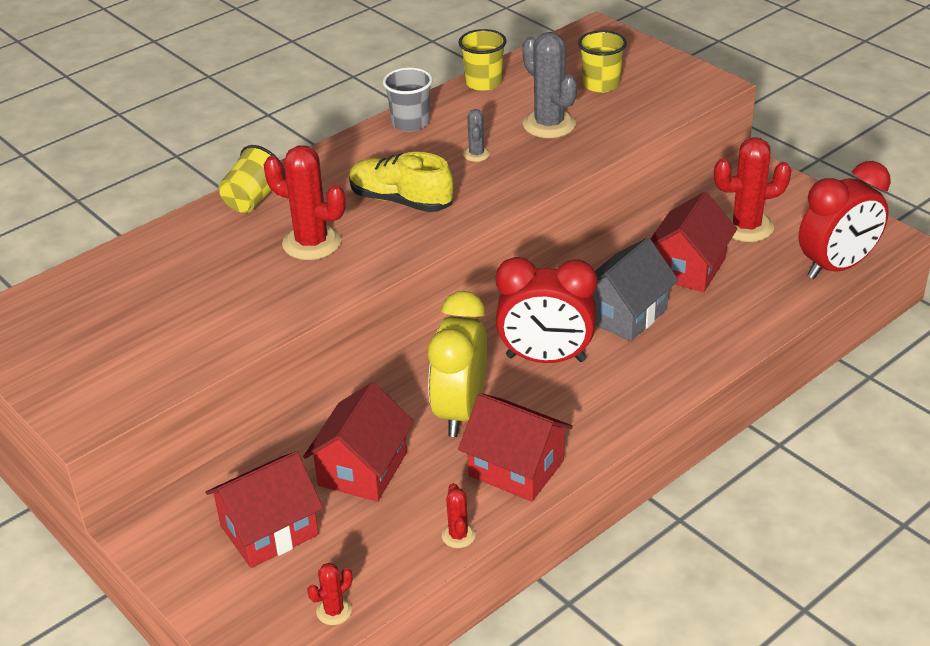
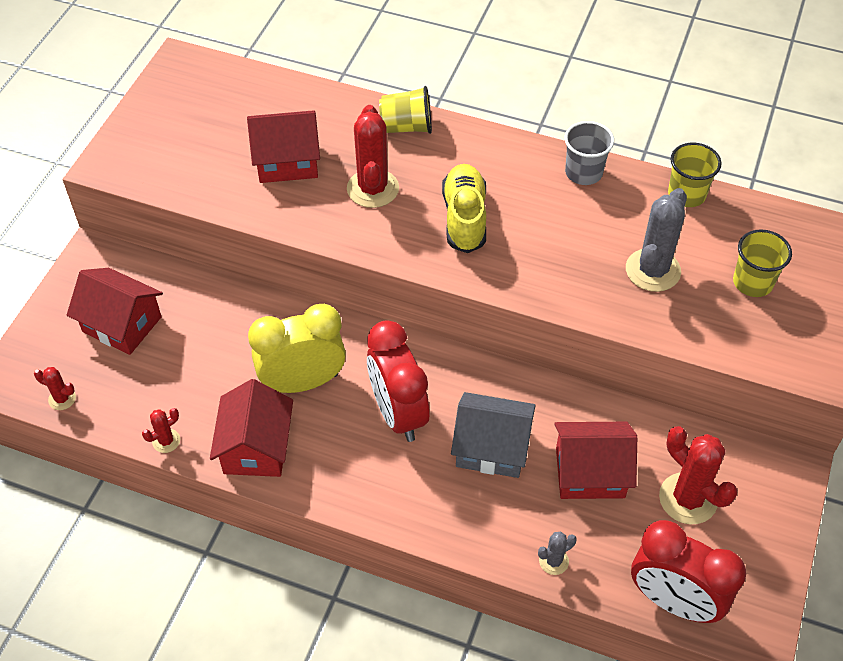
camera: 60 degrees right, 15 degrees up
red house [303,382,414,502] -> red house moved to [247,110,320,183]
grey cactus [463,109,490,162] -> grey cactus moved to [538,532,577,575]

